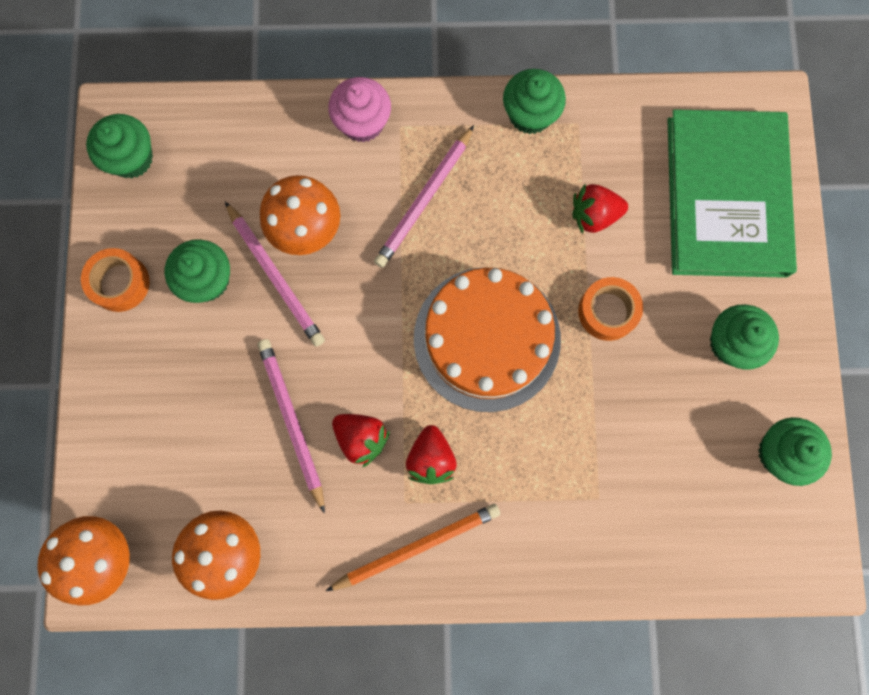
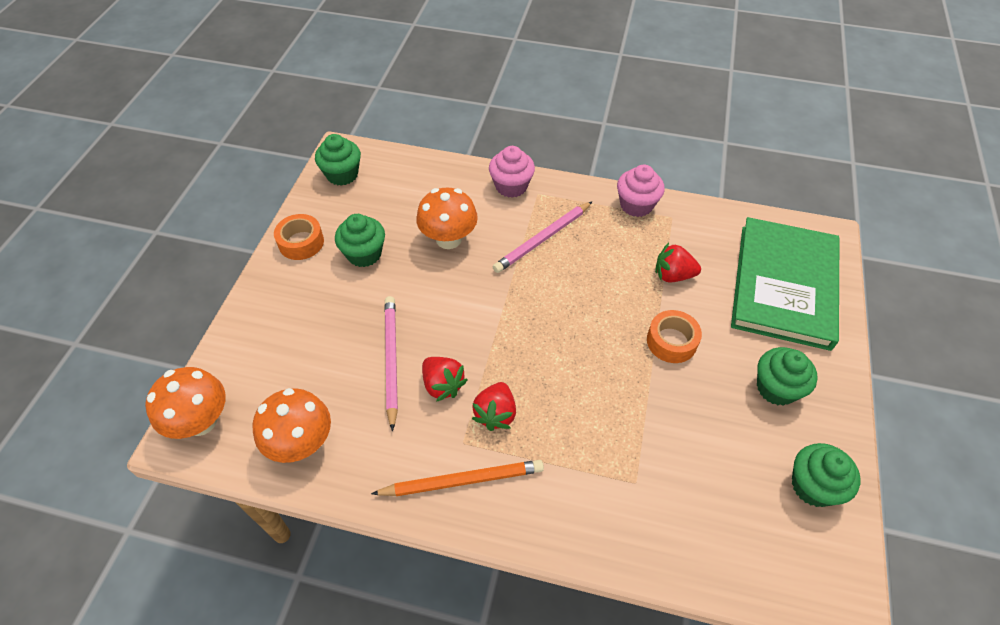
camera: 15 degrees right, 25 degrees down
pink pencil [225,202,325,347] -> none
orange cake [414,267,561,412] -> none
green cupcake [503,69,566,134] -> pink cupcake [617,165,665,217]

